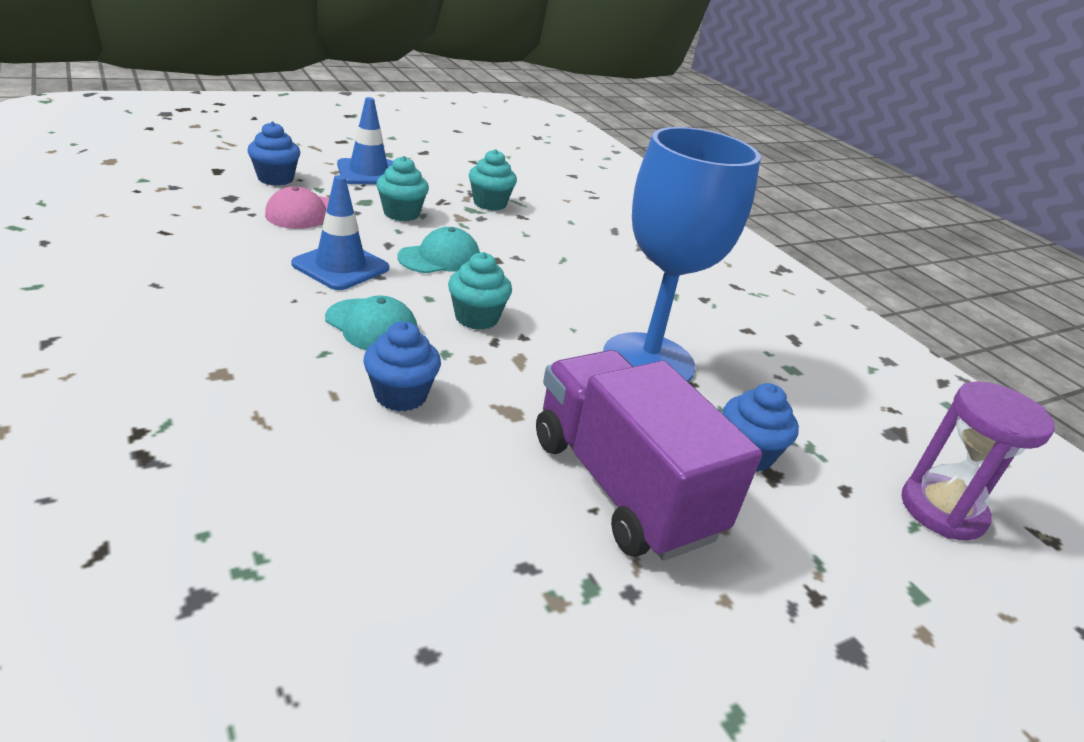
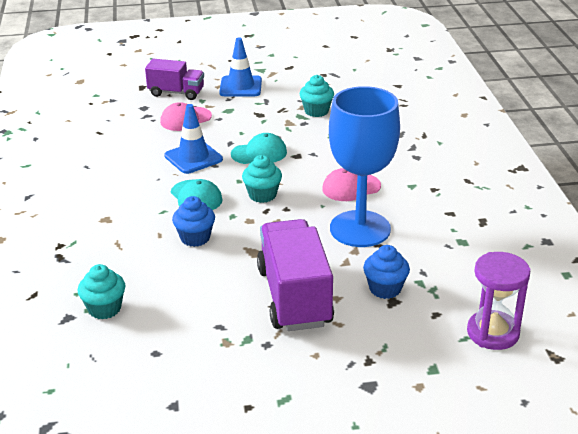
camera: 25 degrees right, 0 degrees up
blue cupcake [247,121,300,186] -> purple truck [145,59,204,100]
turquoise cupcake [376,156,429,221] -> turquoise cupcake moved to [78,264,125,319]
none -> pink cap [322,168,381,201]

